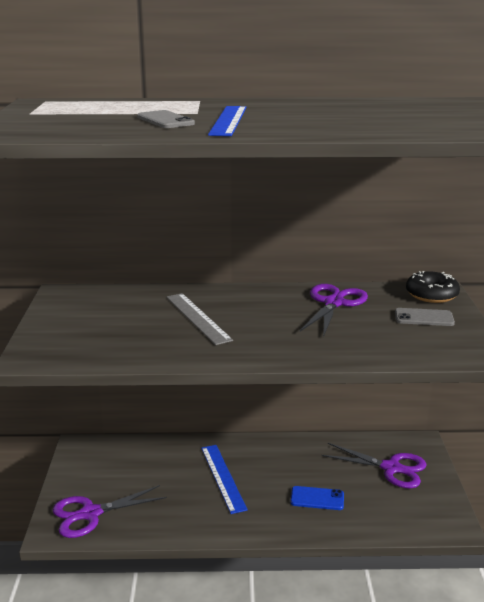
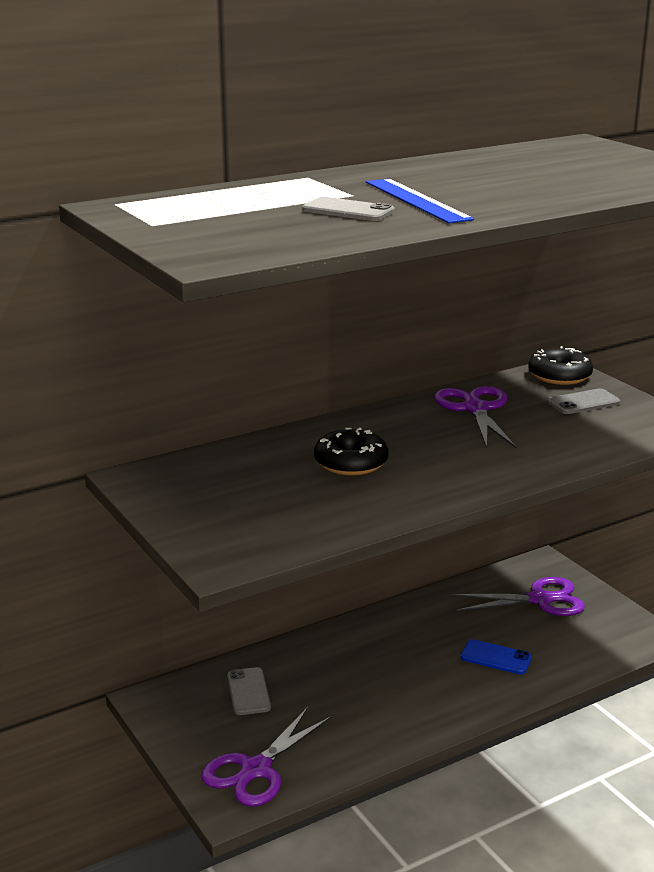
camera: 30 degrees left, 0 degrees up
grey ruler [166,293,233,345] -> black donut [314,427,389,476]
blue ruler [201,445,248,514] -> none
blue phone [291,486,344,510] -> blue phone turned 45 degrees clockwise [460,639,532,674]
none -> grey phone [227,667,271,715]

